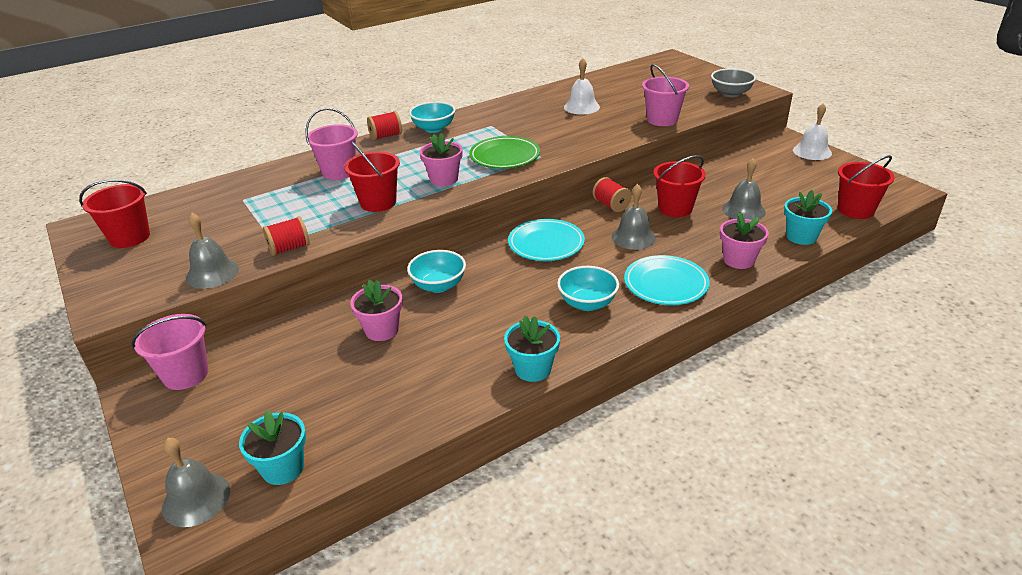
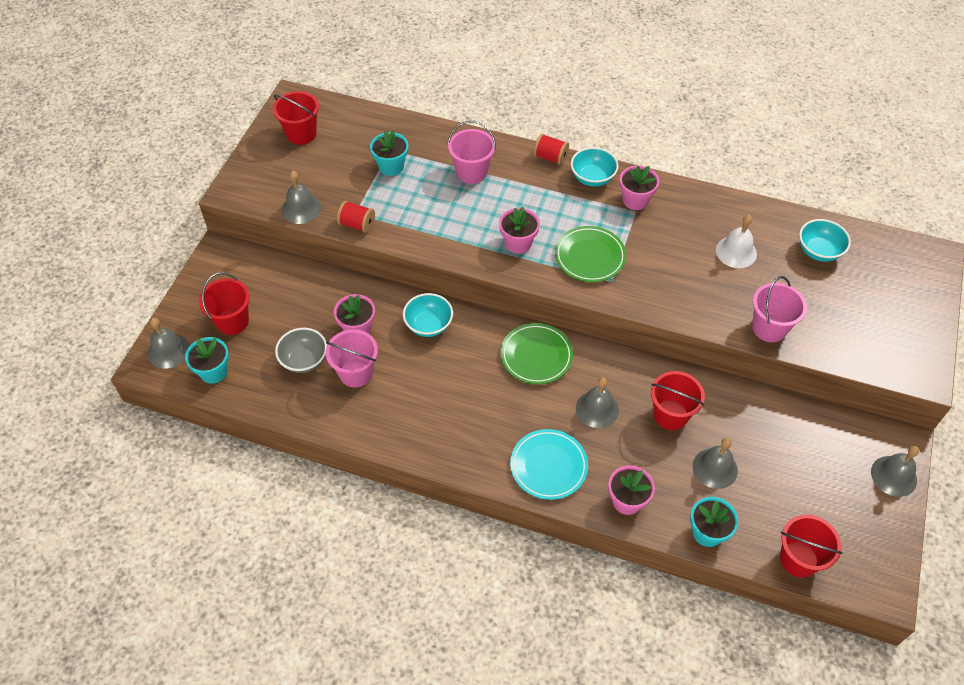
camera: 50 degrees right, 20 degrees up
pink bucket [131,314,208,390] -> pink bucket moved to [326,329,378,387]
red bucket [344,141,400,212] -> red bucket moved to [199,272,250,335]
turquoise flower pot [504,316,560,382] -> turquoise flower pot moved to [370,130,408,176]
turquoise plate [508,219,585,261] -> green plate [501,323,573,384]
turquoise bowl [557,266,619,311] -> turquoise bowl moved to [799,219,851,262]
red spool [592,177,632,212] -> none
grey bowl [711,68,756,97] -> grey bowl moved to [275,328,327,373]
white bell [793,104,832,160] -> grey bell [871,446,919,497]
none -> pink flower pot [619,166,659,210]

